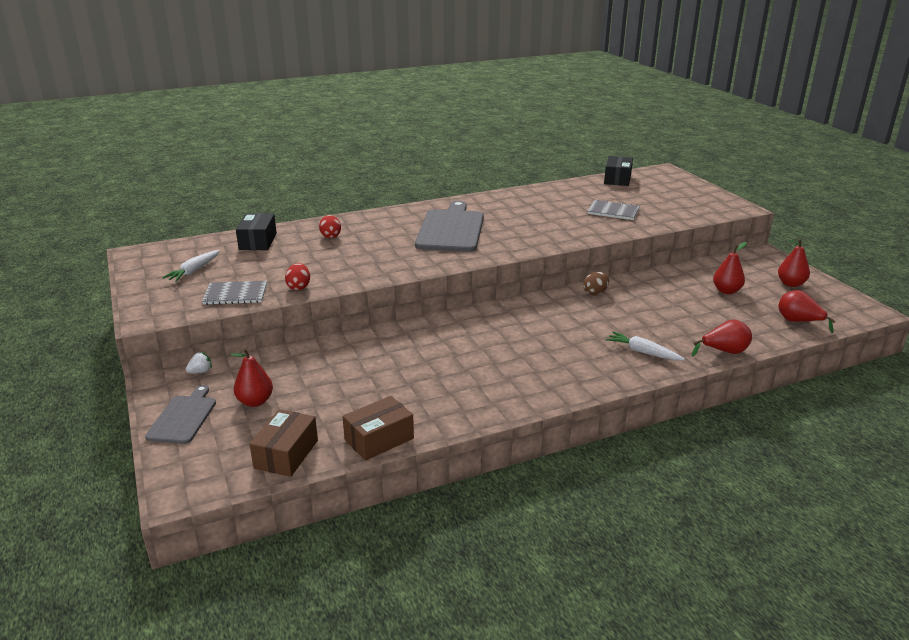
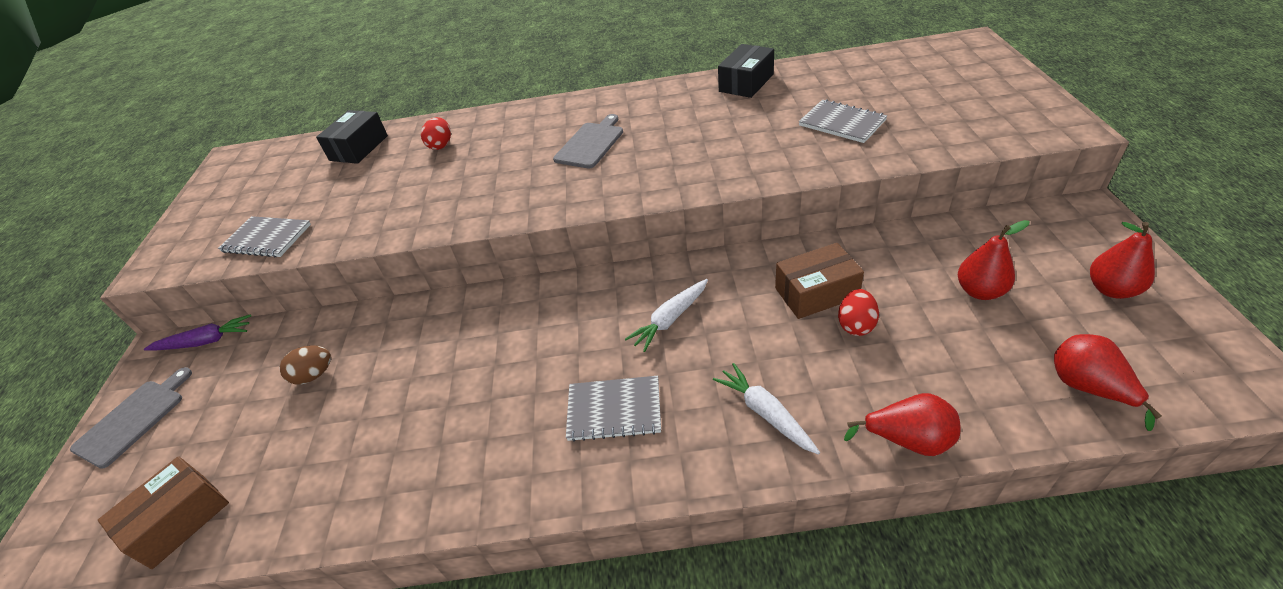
camera: 25 degrees right, 15 degrees up
white carrot [162,250,219,282] -> white carrot moved to [625,279,708,352]
white strawberry [186,352,212,373] -> purple carrot [144,314,251,350]
red pear [231,348,273,407] -> none
red egg [285,263,310,291] -> red egg moved to [838,289,879,336]
brown box [342,396,414,461] -> brown box moved to [775,243,864,319]
grey cutting board [415,201,484,252] -> grey cutting board [553,114,623,168], size x0.56
brown egg [583,272,609,295] -> brown egg moved to [280,345,331,384]
black box [604,156,633,186] -> black box moved to [718,44,774,98]
none -> grey notebook [566,376,661,442]

